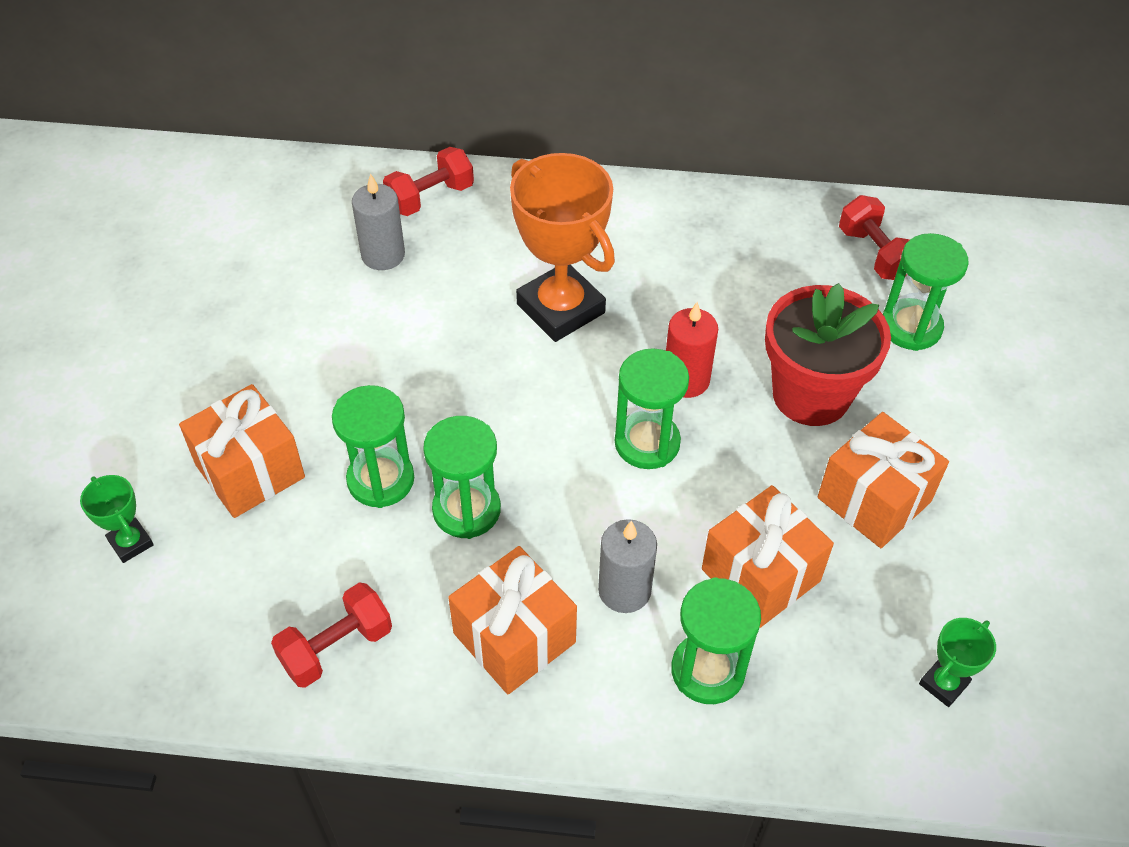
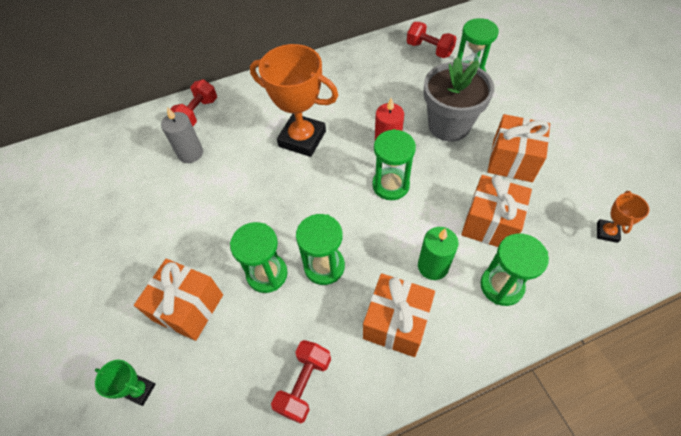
camera: 25 degrees left, 5 degrees up
grey candle [598,519,657,613] -> green candle [418,227,458,280]
red flower pot [765,283,891,426] -> grey flower pot [423,57,494,142]
green trophy [919,618,996,707] -> orange trophy [597,191,649,243]

